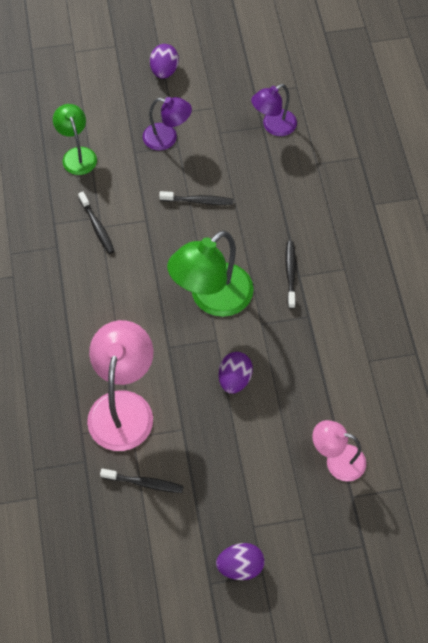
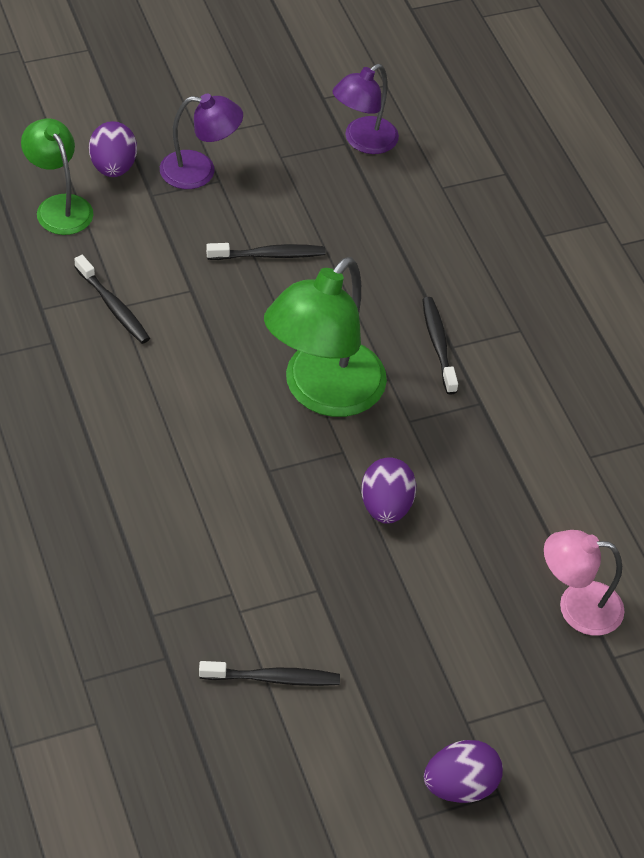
camera: 15 degrees left, 10 degrees down
pink lamp [87,320,153,451] -> none
purple egg [150,44,179,79] -> purple egg moved to [89,121,137,177]

